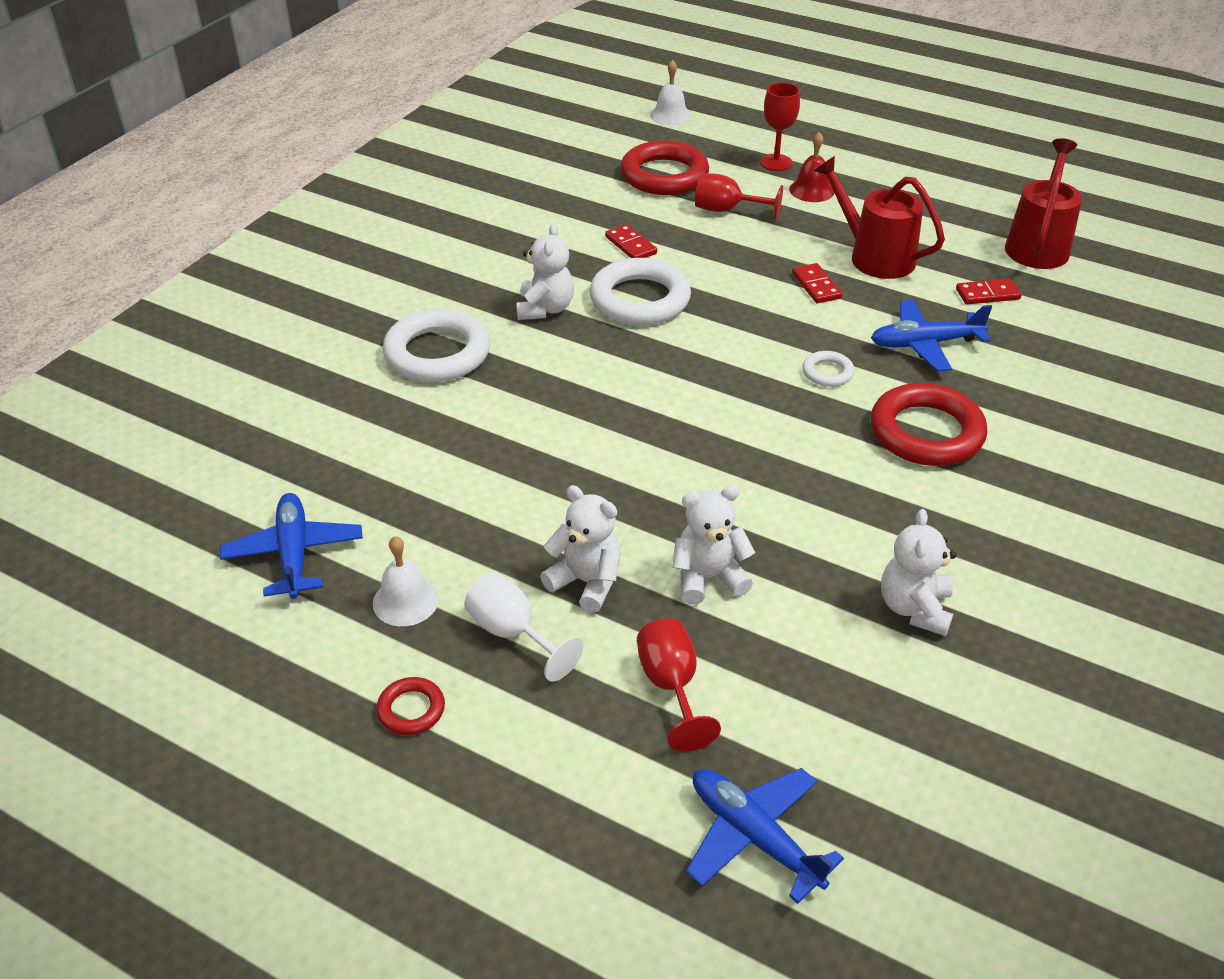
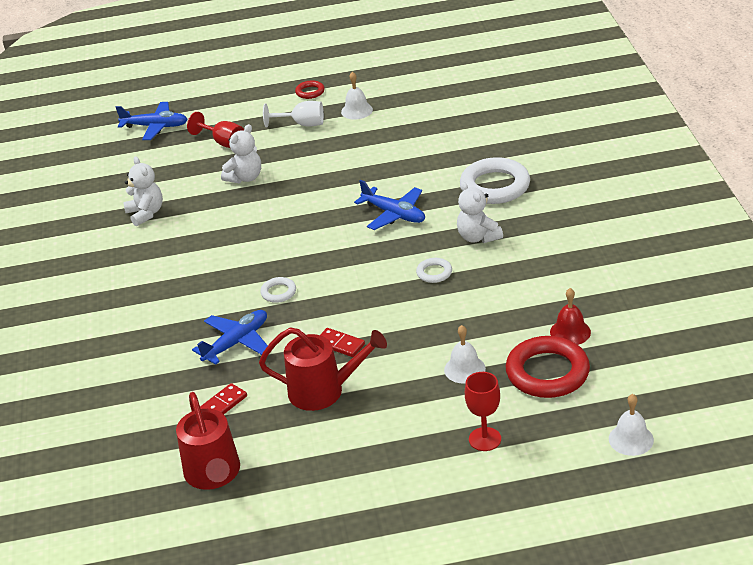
camera: 145 degrees right, 5 degrees down
blue plane [220,493,363,599] -> blue plane moved to [354,180,425,230]
white teddy bear [540,485,621,613] -> none
white ring [590,258,691,325] -> white ring [416,258,452,283], size x0.48
red domino [605,224,657,258] -> none
red goblet [695,173,783,220] -> white bell [444,325,486,384]
red bell [789,132,834,202] -> red bell moved to [550,288,591,345]
red ring [871,383,987,466] -> none

